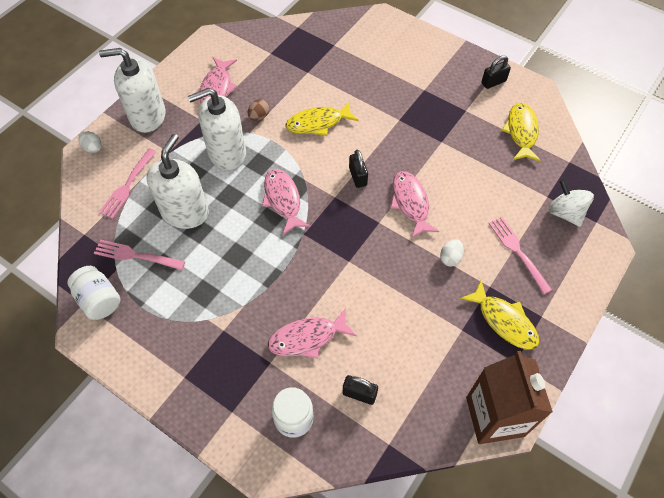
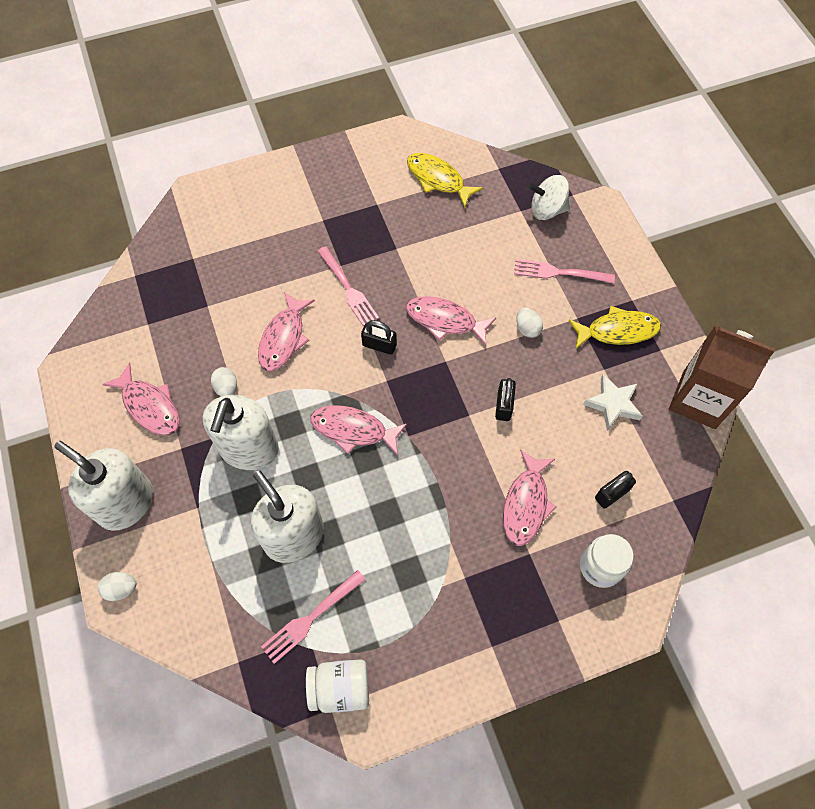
camera: 55 degrees left, 5 degrees up
white soap dispenser [99,48,166,133] -> white soap dispenser turned 90 degrees clockwise [54,441,153,531]
pink fork [99,148,156,219] -> pink fork moved to [317,246,379,326]
brown egg [248,99,270,121] -> white egg [211,367,237,397]
yellow fish [286,101,359,136] -> pink fish [258,292,315,371]
black padlock [481,55,511,89] -> black padlock moved to [495,378,516,421]
none -> white star [583,374,643,431]

